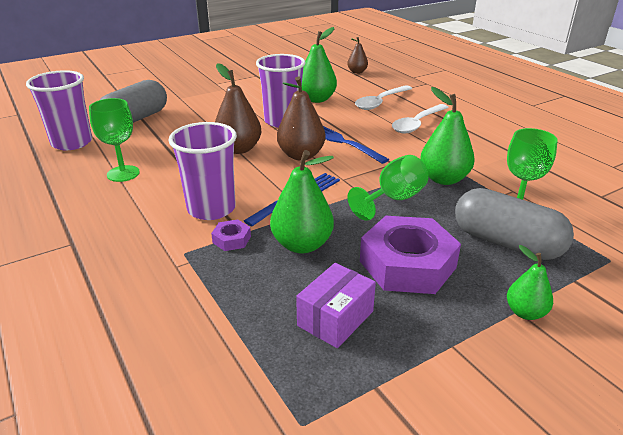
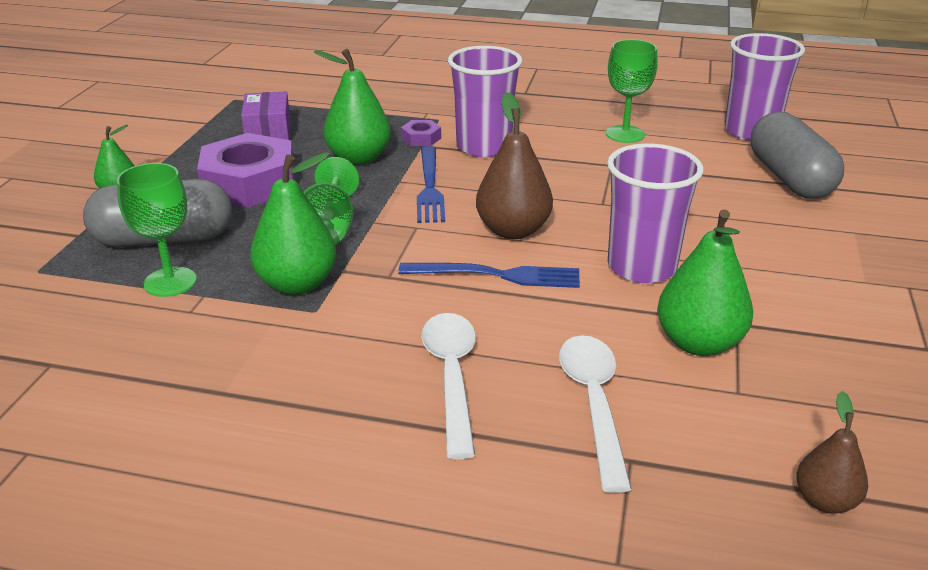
camera: 135 degrees right, 0 degrees up
brown pear [215,63,261,154] -> none

